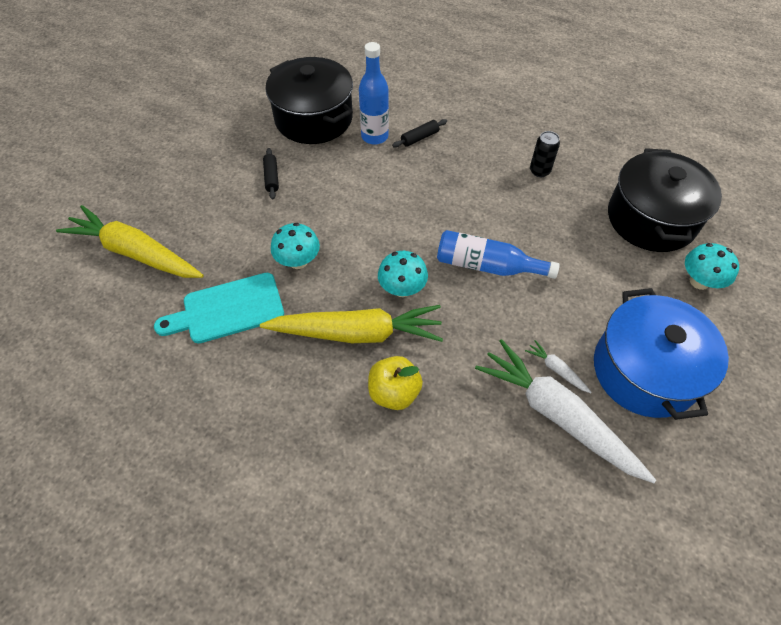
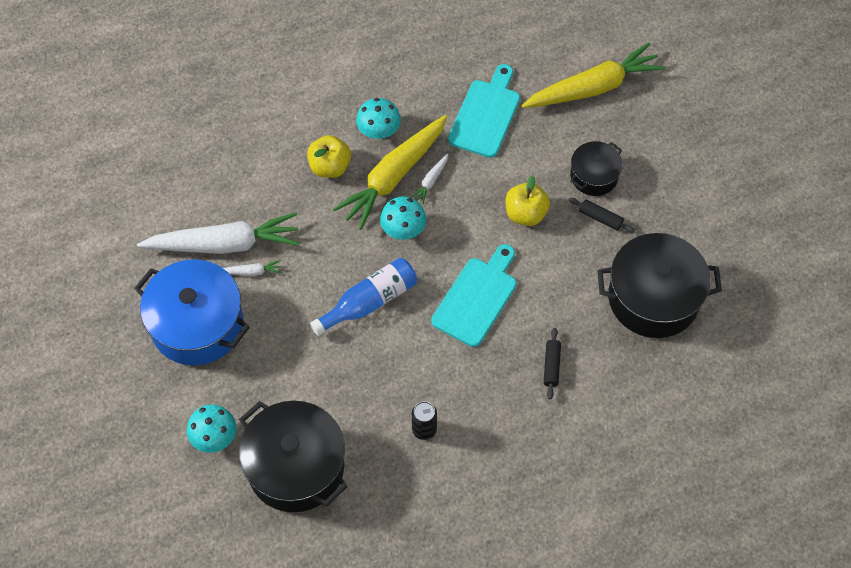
camera: 130 degrees right, 5 degrees up
turquoise mushroom [271,223,320,269] -> turquoise mushroom moved to [356,98,401,139]
blue bottle [359,42,389,145] -> none
none -> white carrot [410,154,448,204]
none -> turquoise cutting board [431,244,517,347]
none -> yellow apple [505,175,550,226]
none -> black pot [570,141,623,196]

